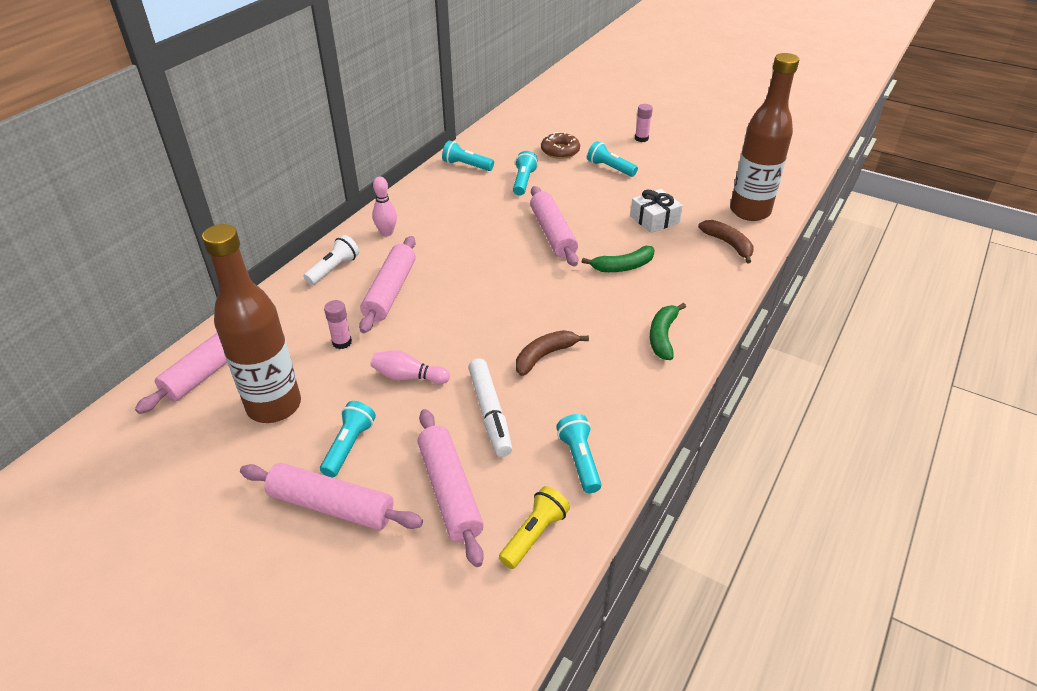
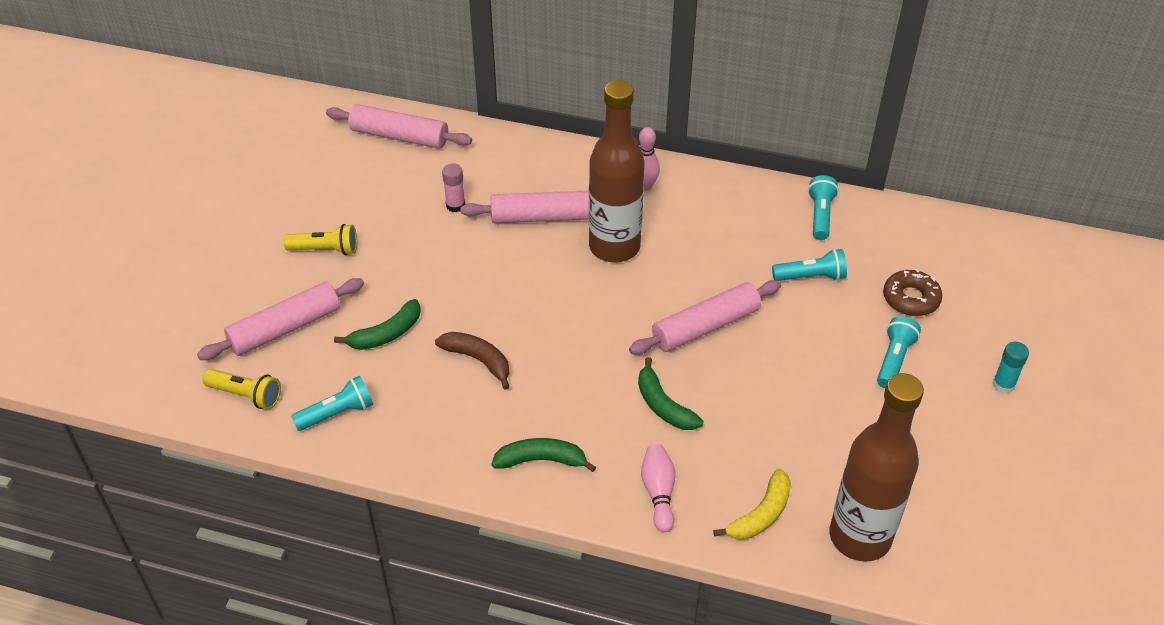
camera: 75 degrees right, 5 degrees up
brown bottle [202,224,301,423] -> brown bottle moved to [589,80,645,262]
pink rolling pin [240,463,423,530] -> none
white flashlight [303,235,359,285] -> none
turquoise flashlight [320,401,376,477] -> yellow flashlight [283,224,357,255]
pink bowling pin [371,350,450,384] -> pink bowling pin moved to [641,444,676,533]
white marker [468,359,512,457] -> green banana [334,299,421,350]
white gift [630,189,683,233] -> none
pink glue stick [635,104,653,142] -> turquoise glue stick [992,342,1029,394]
brown banana [698,220,753,263] -> yellow banana [713,468,791,540]

